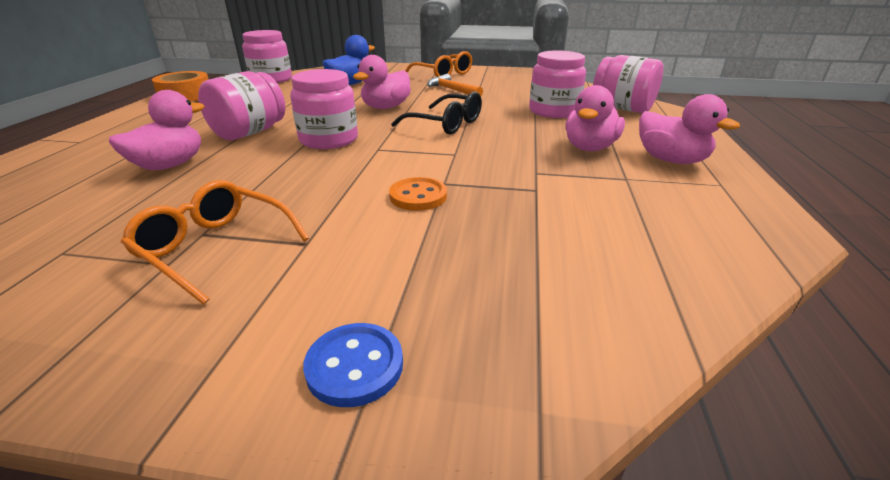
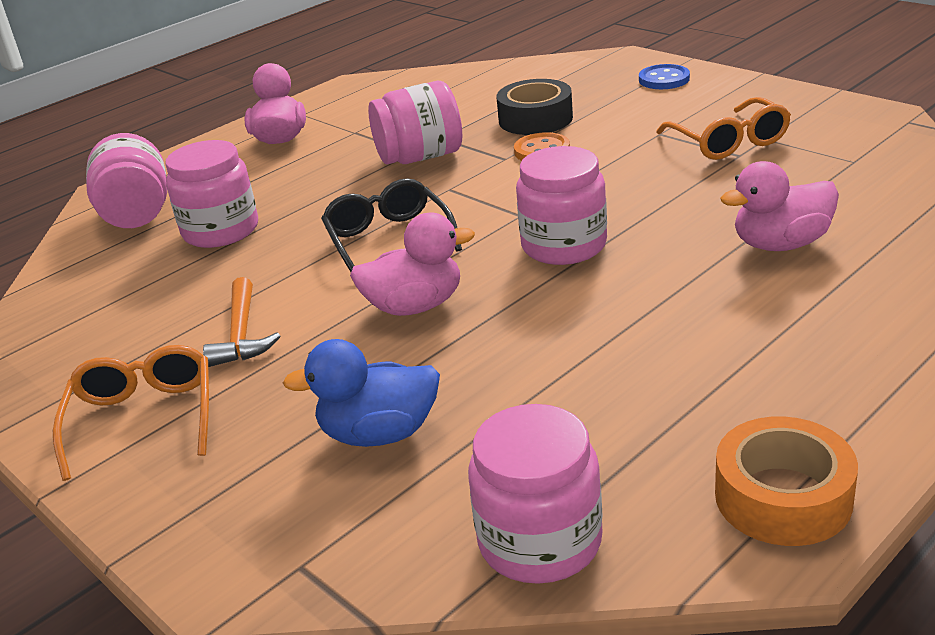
camera: 140 degrees left, 0 degrees up
pink jar [198,71,285,140] -> pink jar moved to [368,81,462,164]
pink duck [566,85,625,151] -> none
none -> black tape [496,79,573,135]

